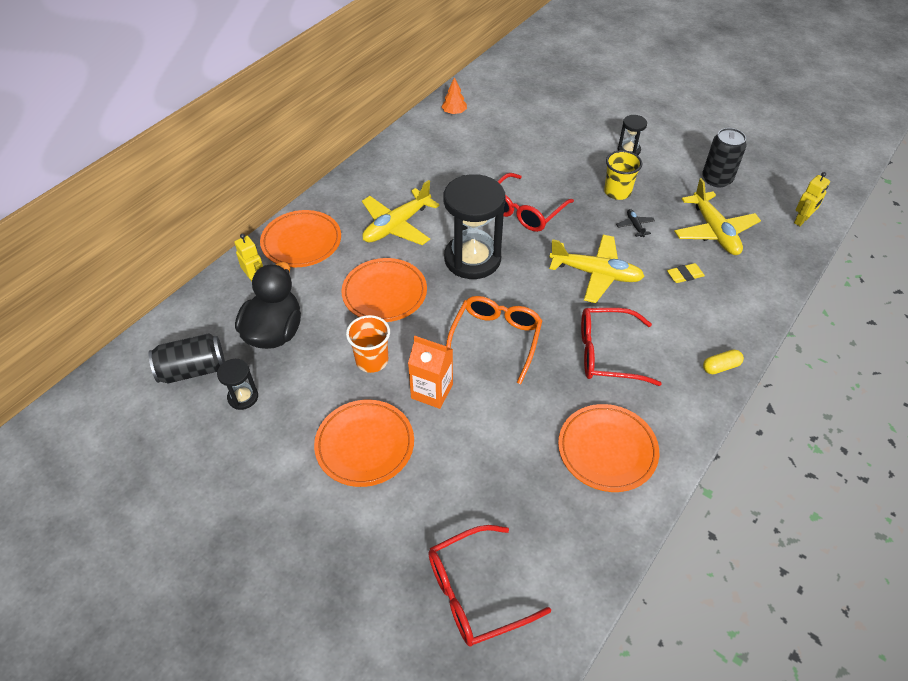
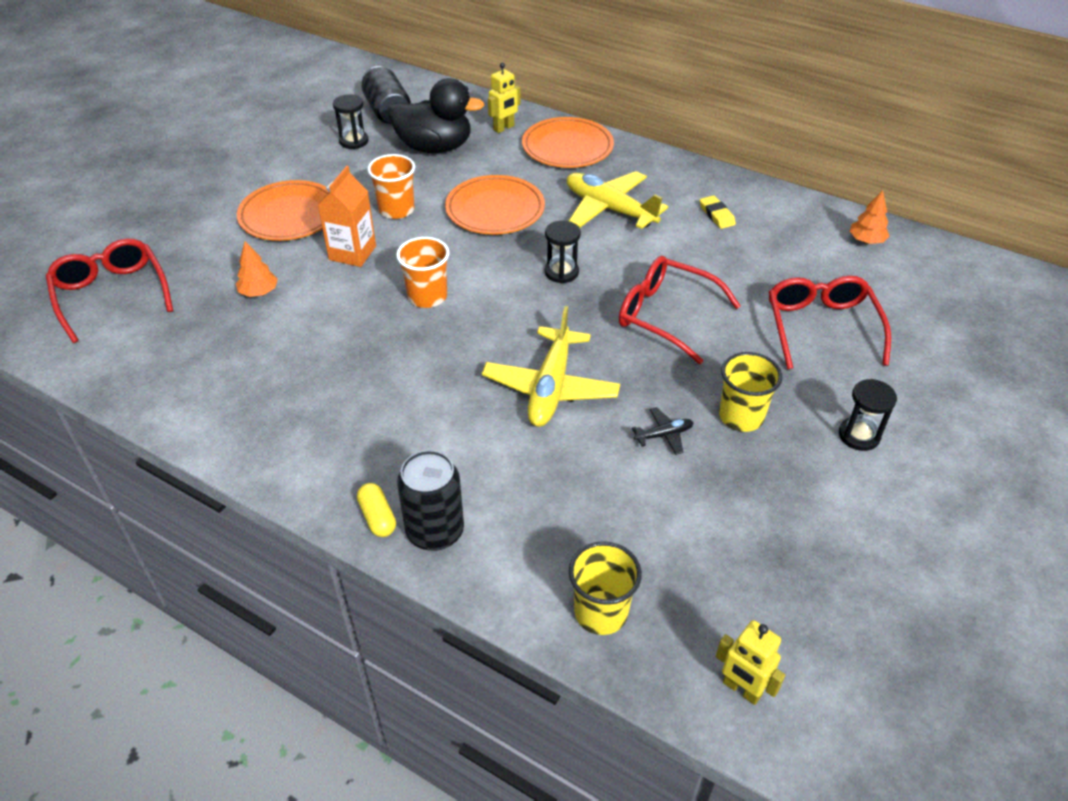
camera: 85 degrees right, 5 degrees down
black hourglass [444,174,505,279] -> black hourglass [545,220,581,283], size x0.46
orange glasses [446,296,542,384] -> orange cup [396,237,449,308]
orange plate [558,404,659,492] -> none
red glasses [581,308,661,386] -> red glasses moved to [769,276,891,369]
yellow eraser [667,263,705,283] -> yellow eraser moved to [700,195,736,229]
yellow plane [674,178,761,255] -> none
black can [702,128,747,187] -> black can moved to [397,450,464,551]
none -> orange tree [236,241,278,297]
none -> yellow cup [569,541,642,635]

